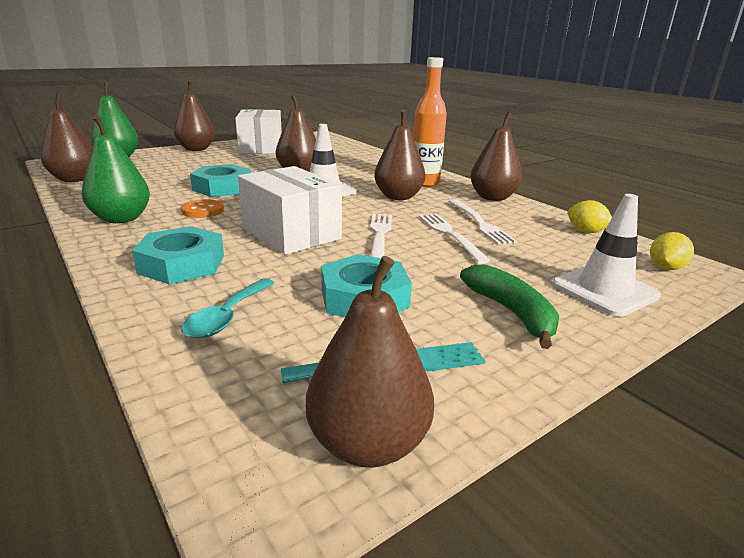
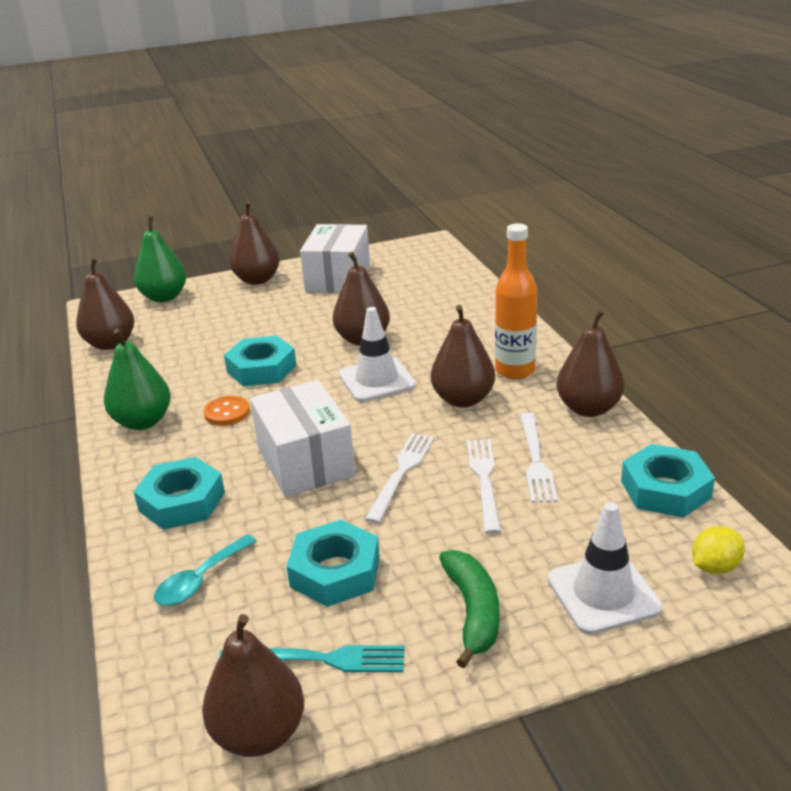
camera: 20 degrees right, 5 degrees up
yellow lemon [568,200,612,233] -> turquoise nut [621,444,715,518]

